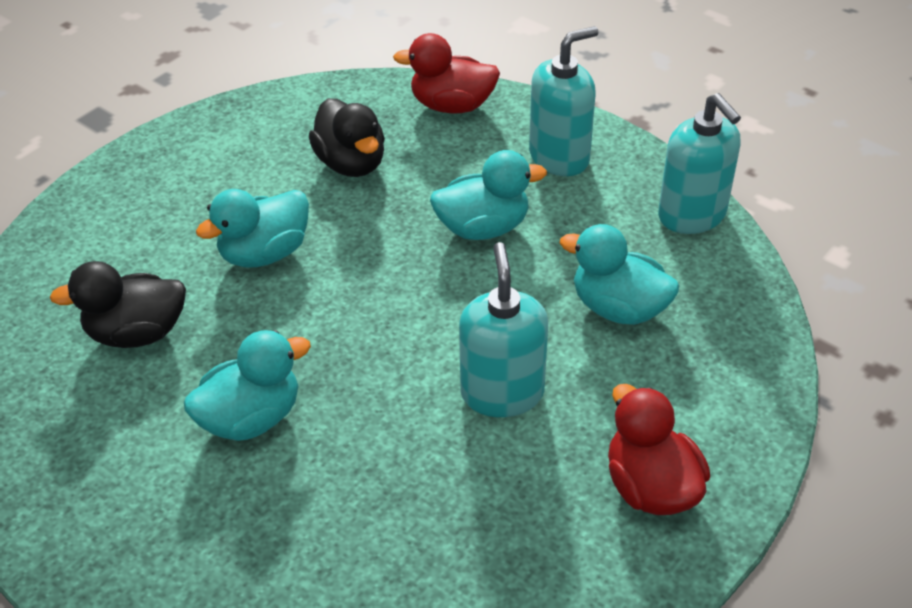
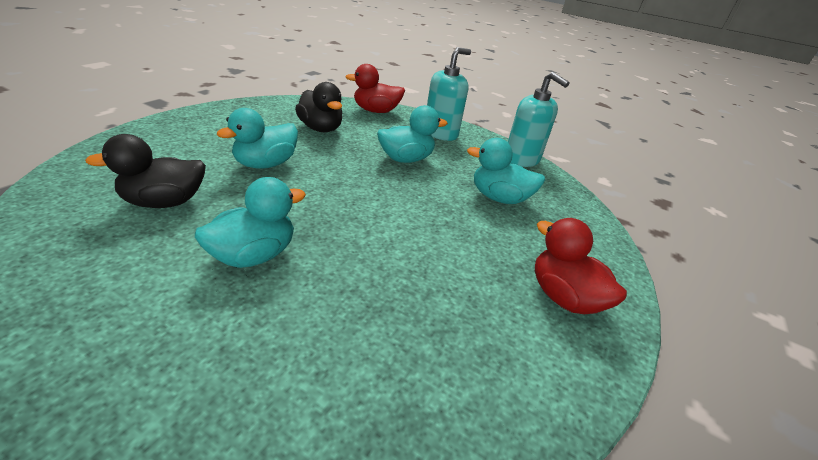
camera: 15 degrees left, 10 degrees down
turquoise soap dispenser [459,242,548,417] -> none

